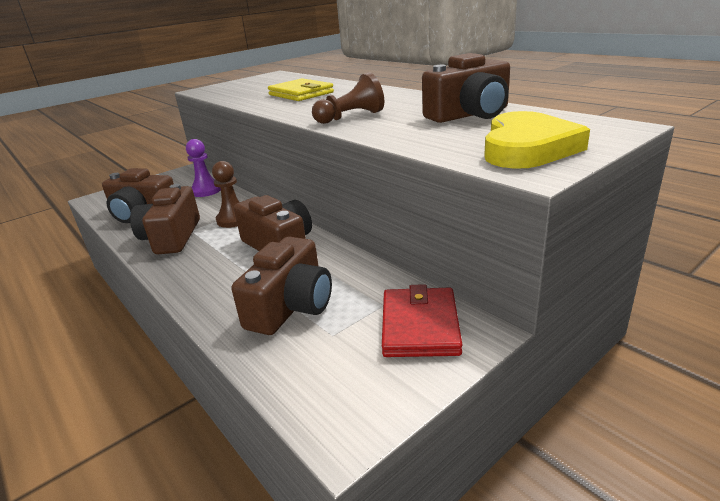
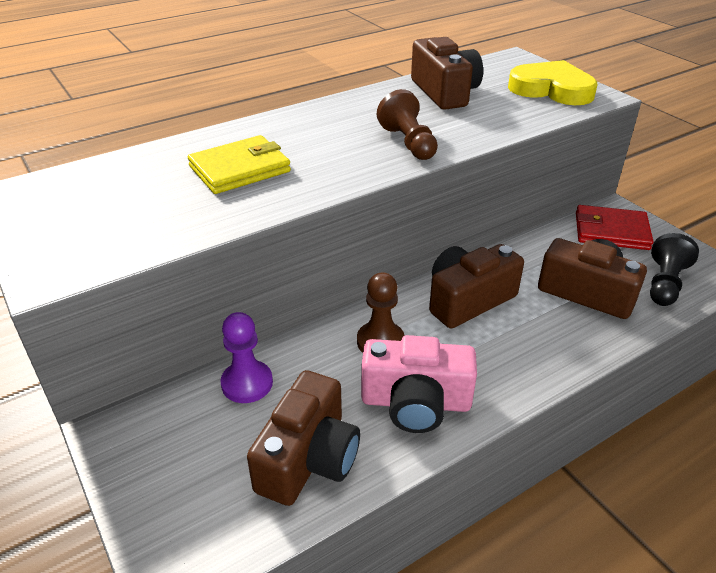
camera: 85 degrees left, 10 degrees up
brown camera [130,184,200,254] -> pink camera [361,335,477,433]
none -> black pawn [650,233,699,306]

